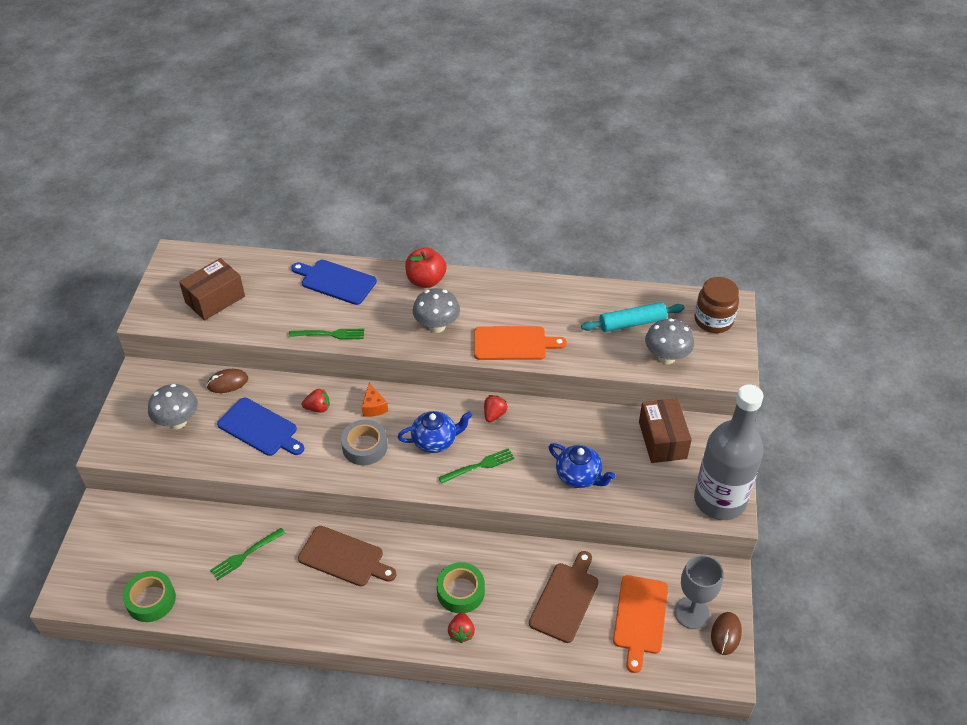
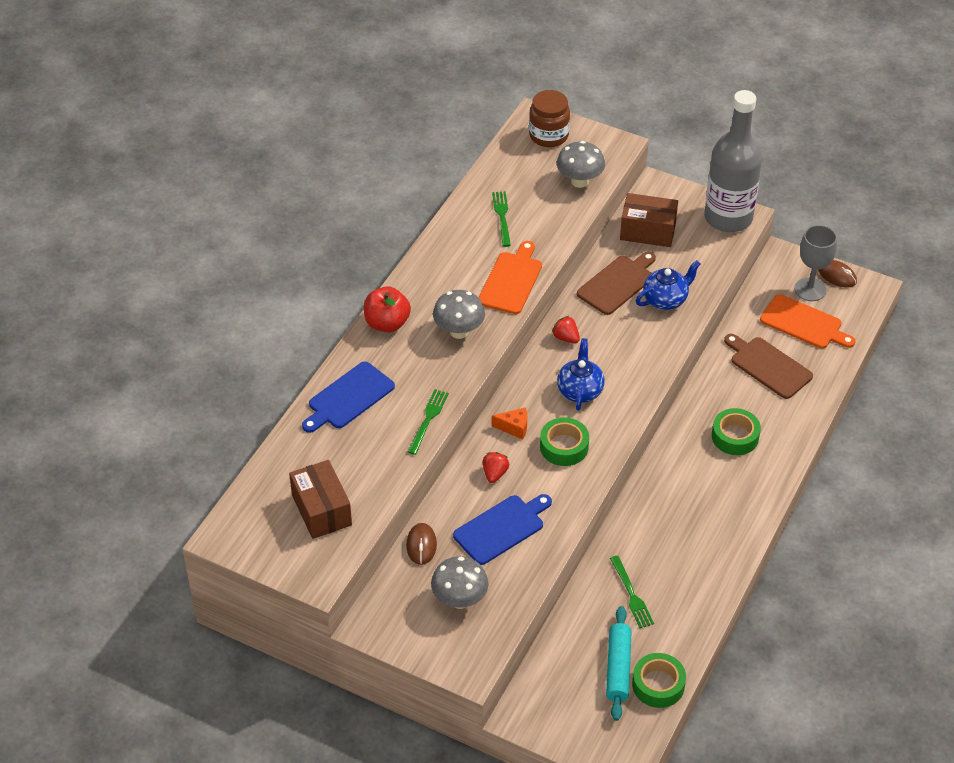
camera: 70 degrees left, 0 degrees up
brown cutting board [298,526,396,586] -> brown cutting board moved to [577,252,656,315]
grey tape [341,420,387,465] -> green tape [540,417,589,466]
green fork [438,448,515,484] -> green fork moved to [492,191,511,247]
red strawberry [448,612,475,643] -> none
turquoise rolling pin [581,302,685,332] -> turquoise rolling pin moved to [606,606,632,721]

